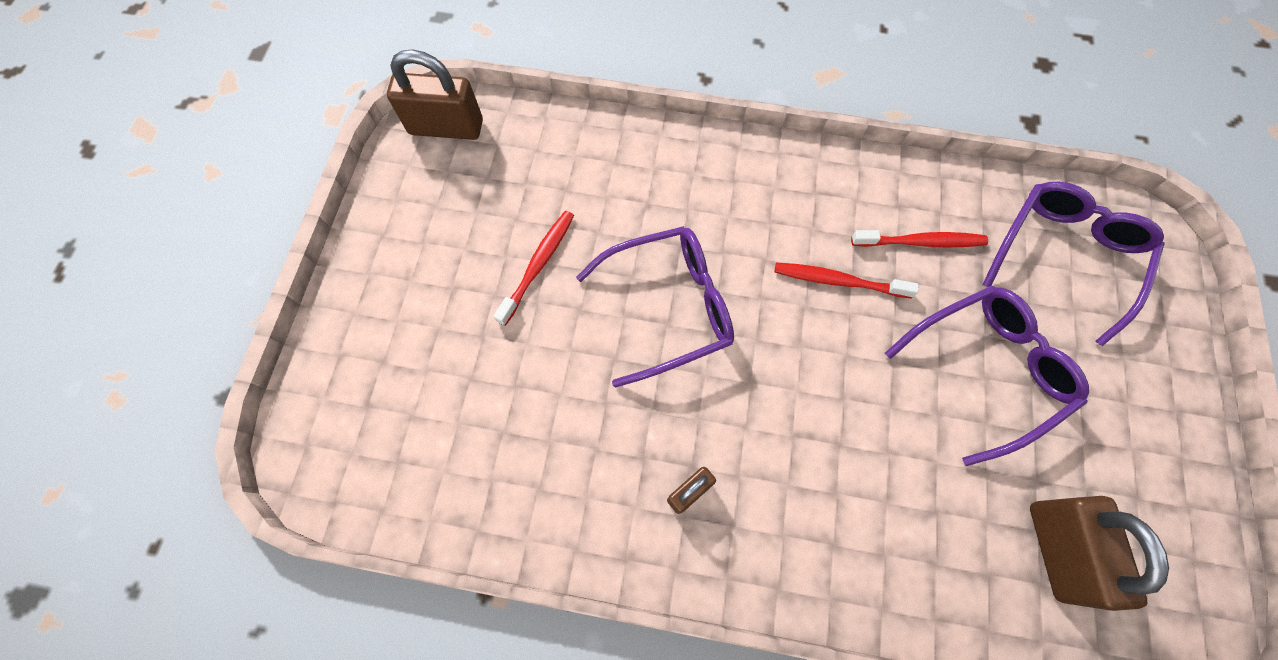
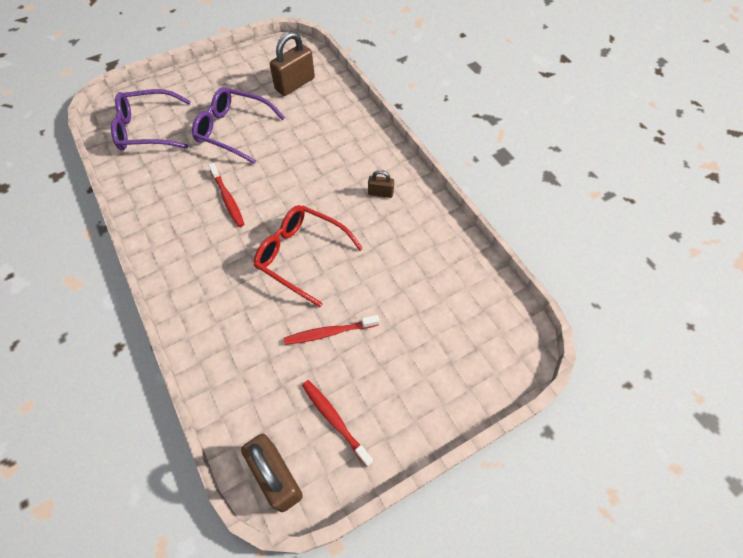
camera: 130 degrees left, 10 degrees down
purple glasses [576,226,734,388] -> red glasses [254,205,363,307]
red toothbrush [851,230,988,247] -> red toothbrush moved to [302,380,373,467]

